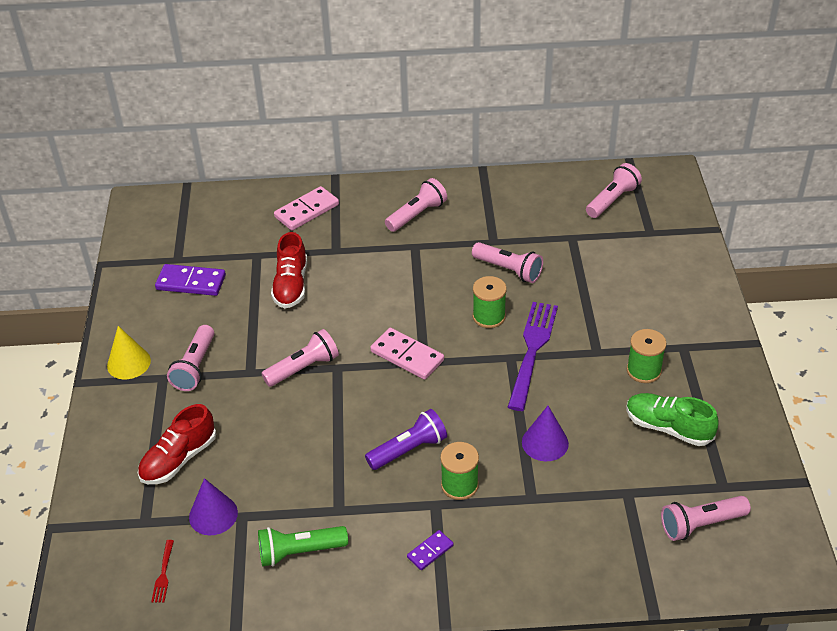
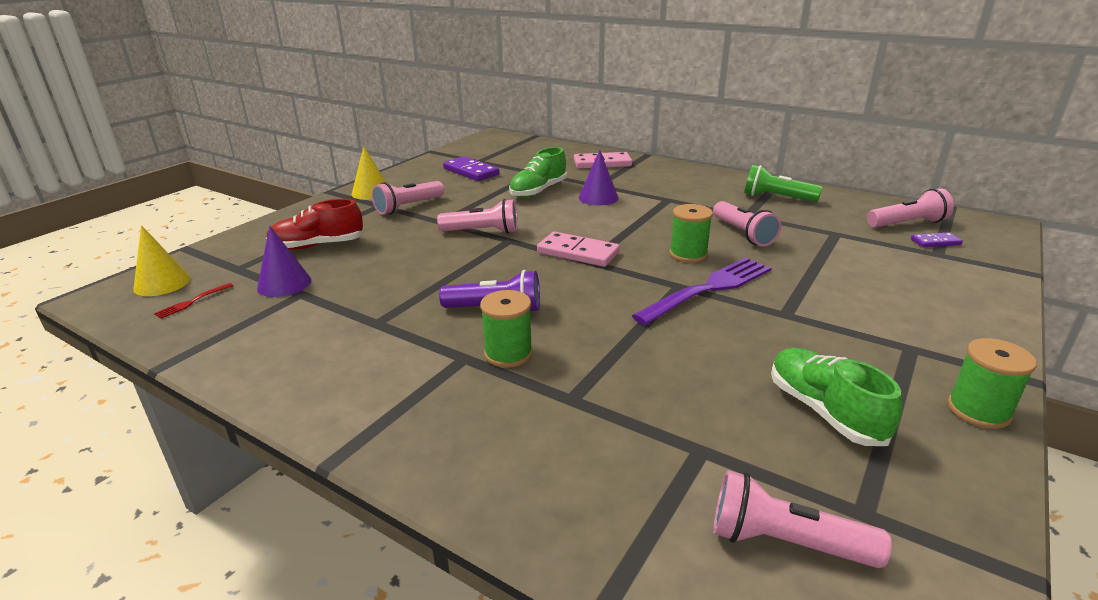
camera: 35 degrees right, 15 degrees down
green flashlight [258,526,348,567] -> green flashlight moved to [744,165,822,202]
red shoe [271,232,307,308] -> green shoe [509,147,567,198]
pink domino [370,328,444,380] -> pink domino turned 45 degrees counterclockwise [537,232,620,267]
pink flashlight [385,178,447,232] -> none
purple domino [407,530,454,570] -> purple domino moved to [911,232,963,247]
purple cone [522,406,569,461] -> purple cone moved to [579,150,618,206]
green spool [627,329,666,383] -> green spool moved to [948,338,1037,429]
none -> yellow cone [133,225,191,296]

